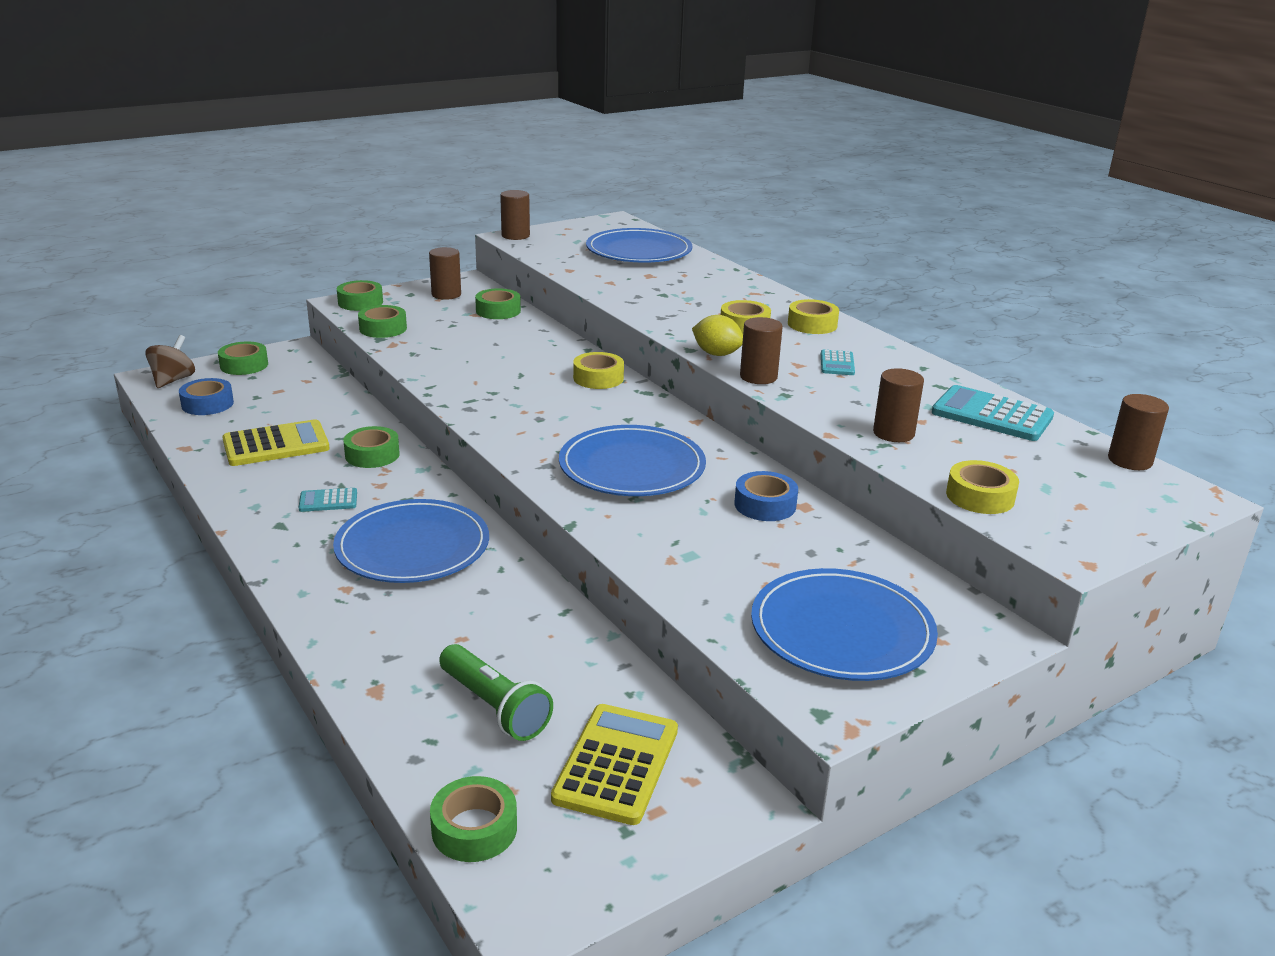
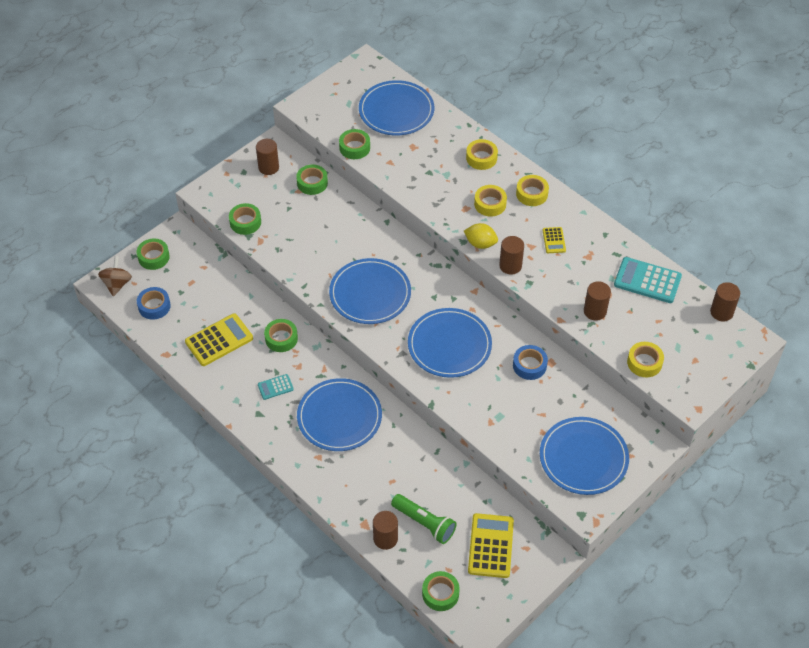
camera: 10 degrees left, 25 degrees up
green tape [337,280,383,311] -> green tape moved to [339,129,370,159]
brown cylinder [500,190,530,240] -> brown cylinder moved to [373,511,398,550]
yellow tape [573,352,624,389] -> yellow tape moved to [466,139,498,170]
turquoise calculator [821,349,855,375] -> yellow calculator [543,227,566,253]
none -> blue plate [329,258,411,324]

